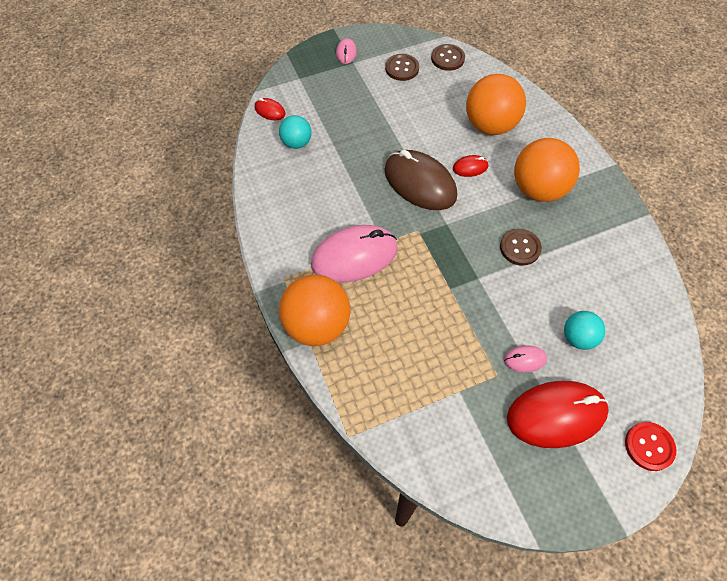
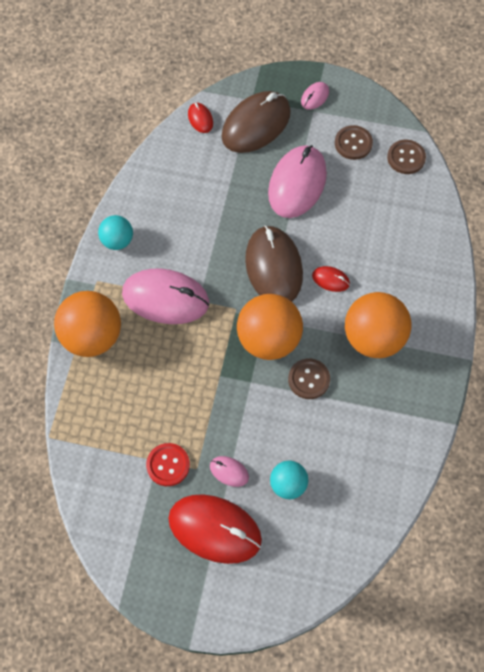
camera: 35 degrees right, 5 degrees up
turquoise ball [279,115,312,149] -> turquoise ball moved to [98,215,133,250]
orange ball [466,74,526,135] -> orange ball moved to [237,294,303,360]
red button [625,422,676,471] -> red button moved to [146,443,190,486]
none -> brown mouse [222,91,291,153]
none -> pink mouse [268,145,327,218]

